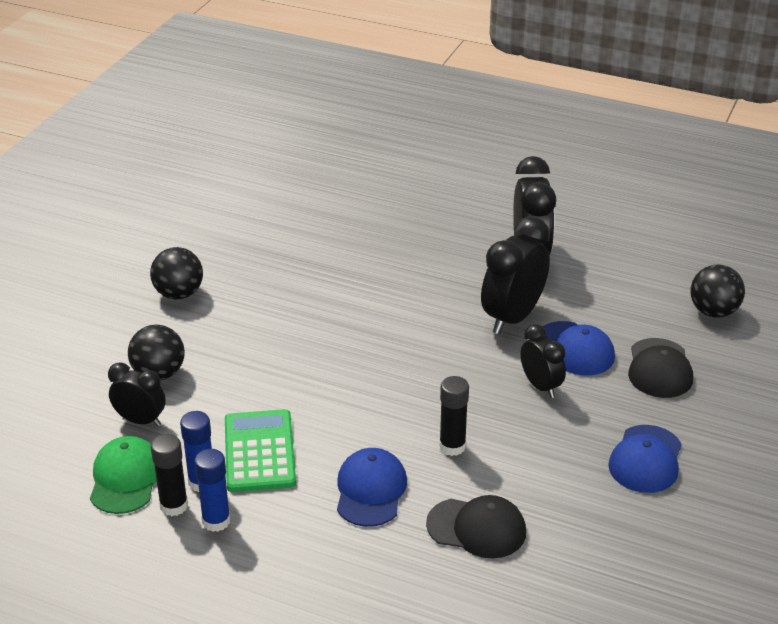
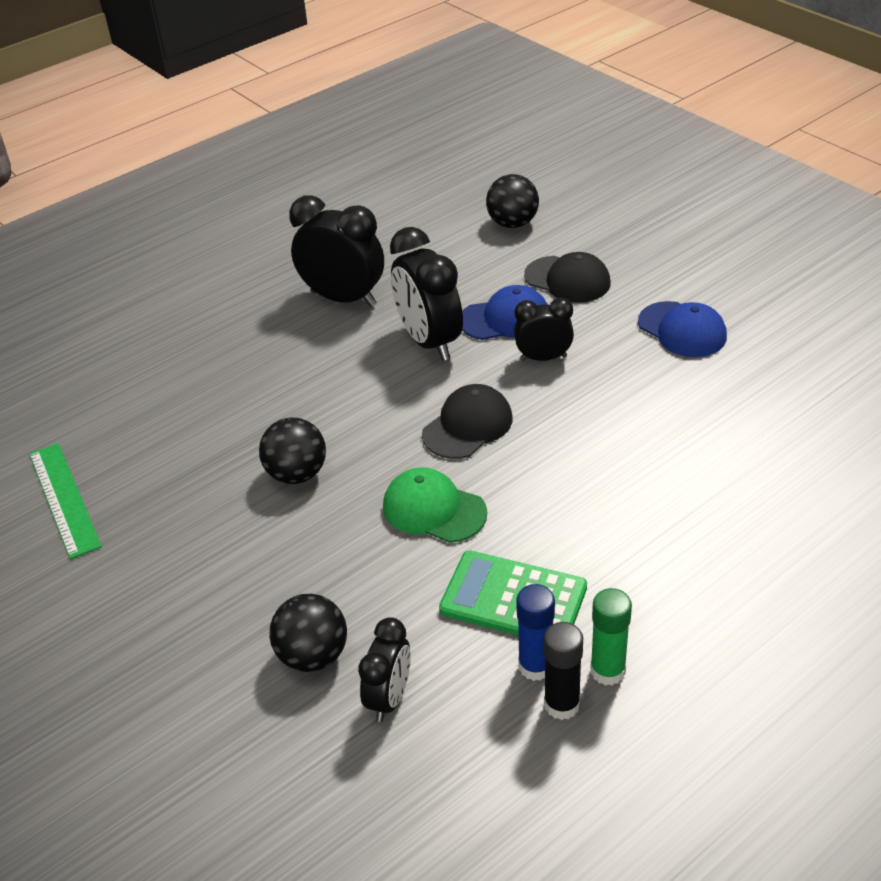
camera: 60 degrees left, 5 degrees up
green cap [90,436,157,514] -> green cap moved to [383,467,487,543]
black clock [108,362,166,427] -> black clock turned 150 degrees clockwise [358,617,411,722]
black ball [150,247,203,299] -> black ball moved to [259,417,326,484]
blue glue stick [194,449,230,532] -> green glue stick [590,588,632,686]
blue cap [337,448,407,527] -> none
black cap [426,495,526,558] -> black cap moved to [422,384,513,459]
black glue stick [439,376,469,456] -> none
none -> green ruler [29,443,102,559]

